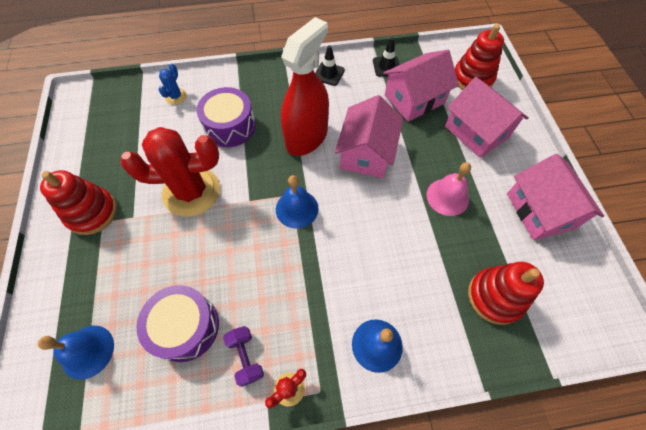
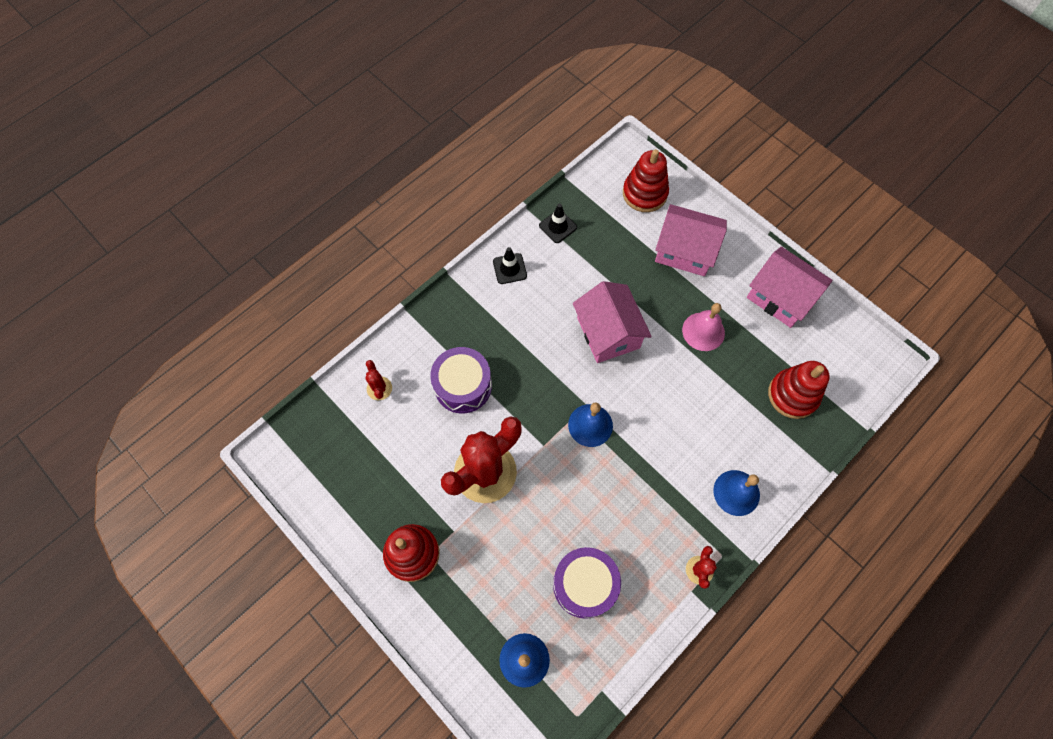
camera: 35 degrees left, 5 degrees up
blue cactus [158,63,187,105] -> red cactus [365,360,392,400]
purple dumbbell [223,326,264,387] -> none
red spray bottle [281,17,329,156] -> none
pink house [383,50,459,122] -> none

